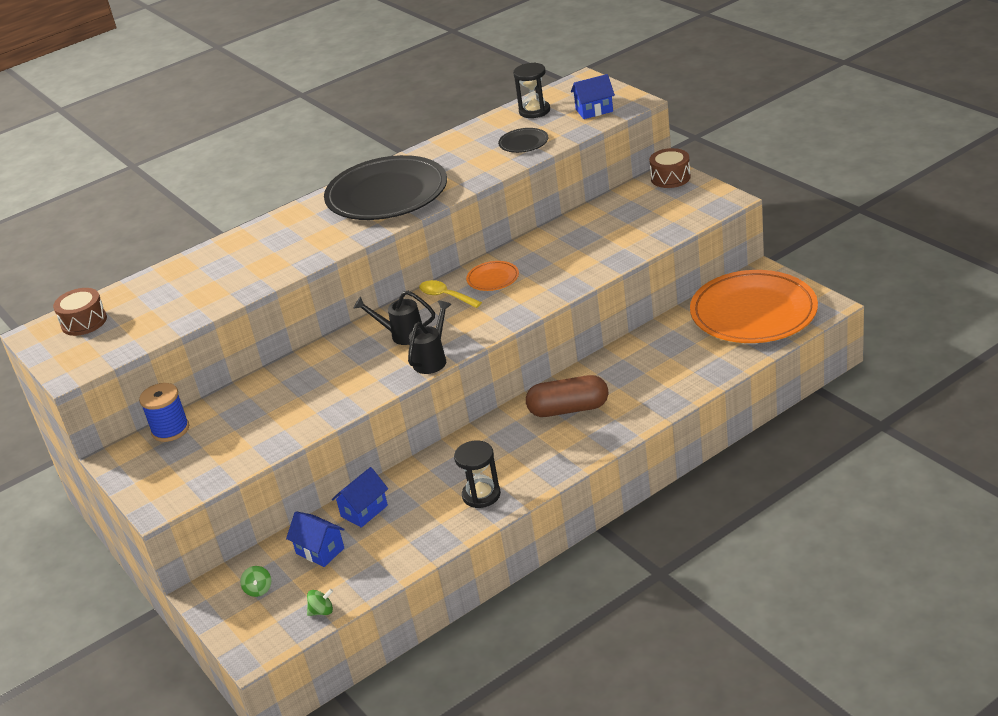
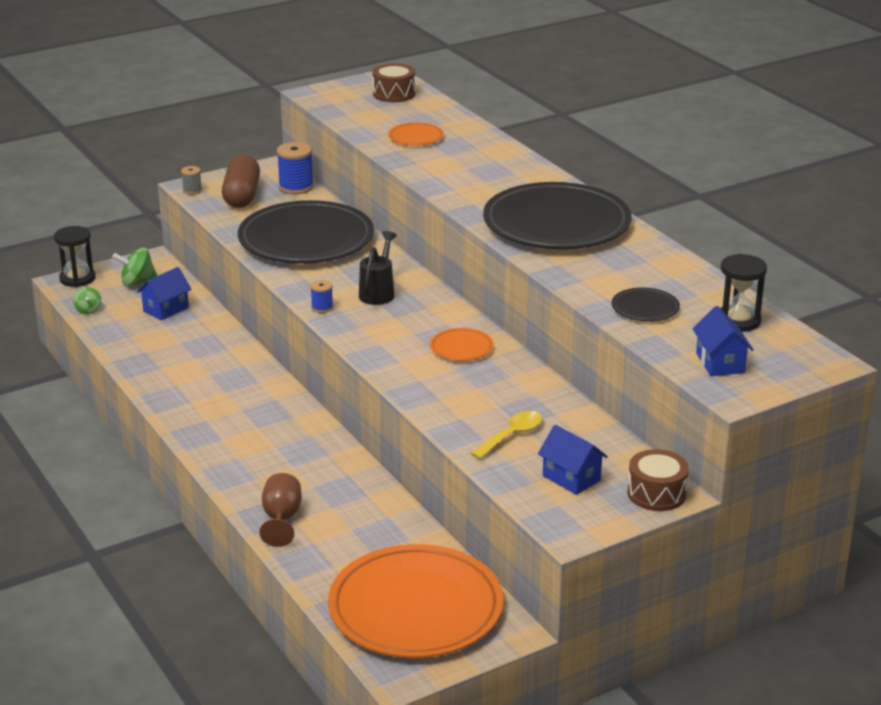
camera: 90 degrees right, 5 degrees down
green spinning top [240,566,271,597] -> green spinning top [112,248,157,287], size x1.62
blue house [332,467,388,528] -> blue house moved to [538,425,608,495]
black watering can [408,301,451,374] -> blue spool [310,280,333,313]
yellow spoon [419,280,482,308] -> yellow spoon moved to [471,411,542,459]
black hourglass [454,441,501,508] -> black hourglass moved to [54,226,95,287]
brown capsule [526,375,608,417] -> brown capsule moved to [222,155,260,208]
none -> grey spool [181,166,202,195]
none -> black plate [238,200,374,264]
none -> brown goblet [259,473,302,547]
none -> orange plate [388,122,444,146]

